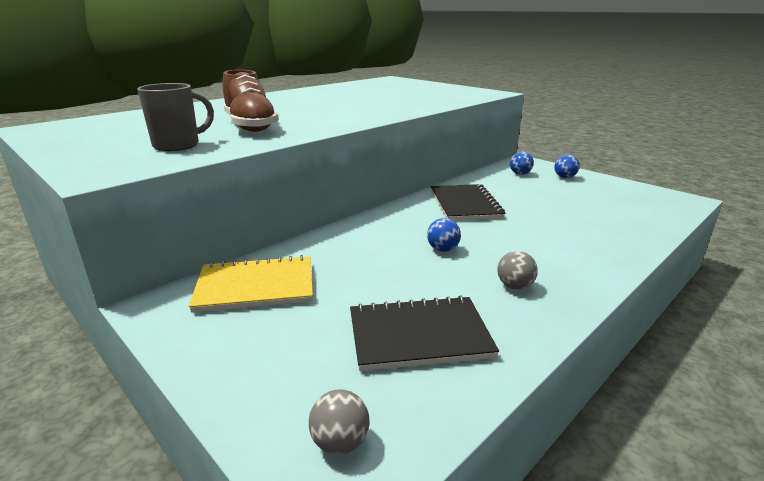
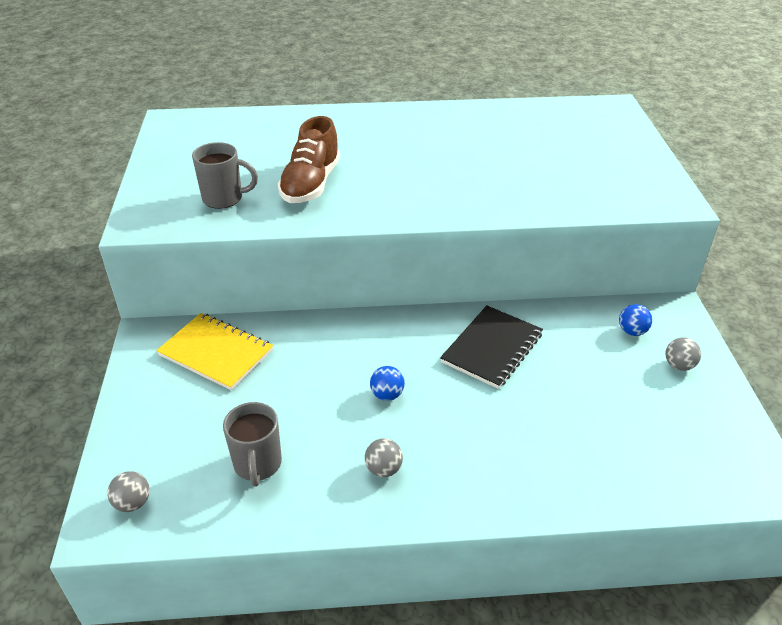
camera: 40 degrees right, 15 degrees up
black notebook [350,296,499,371] -> grey mug [223,402,282,487]
blue ball [554,155,580,178] -> grey ball [666,337,701,371]

